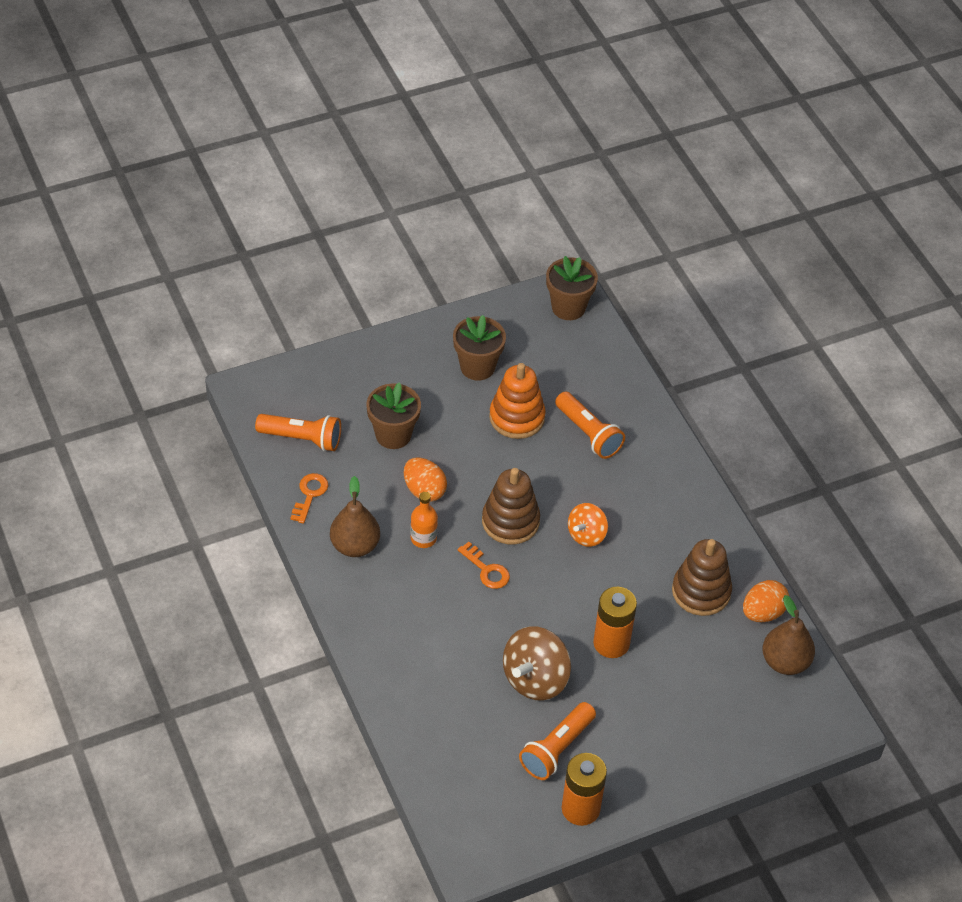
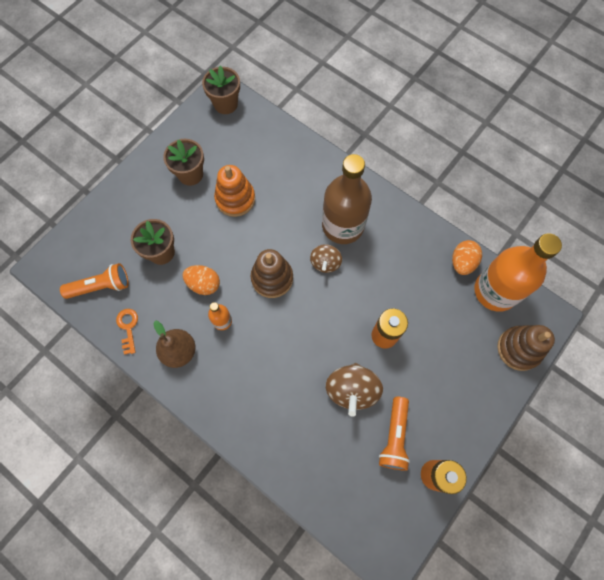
camera: 25 degrees left, 20 degrees up
orange key [458,542,510,589] -> none
orange flashlight [555,392,625,459] -> none
orange spinning top [568,503,608,547] -> brown spinning top [310,244,342,273]
brown stacking toy [672,539,732,616] -> brown stacking toy moved to [497,325,555,371]
brown pear [762,595,815,675] -> orange bottle [474,233,562,312]
none -> brown bottle [322,154,372,244]

